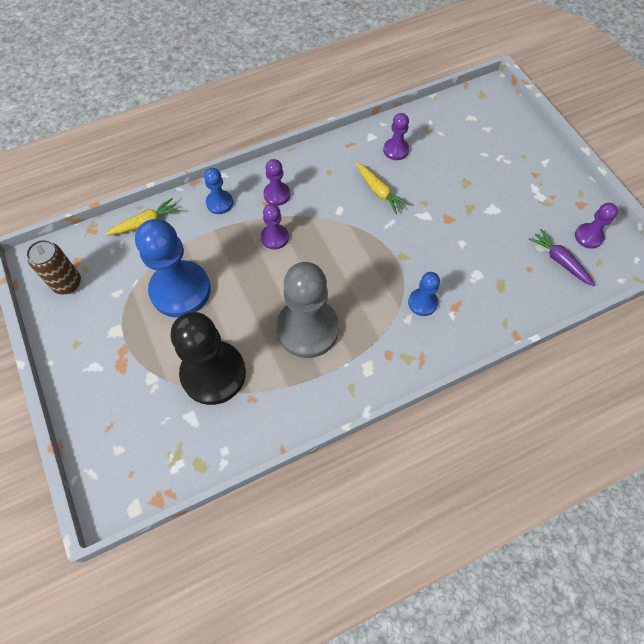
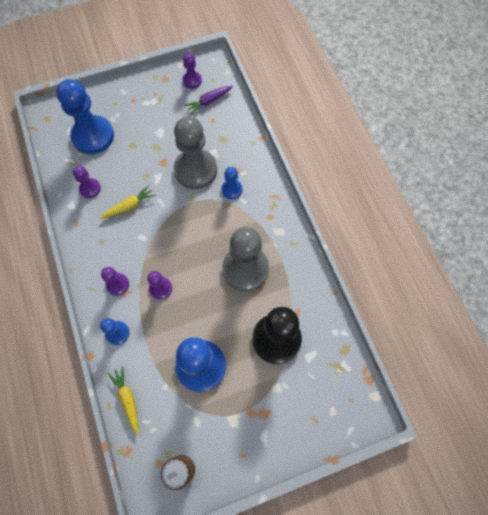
camera: 85 degrees left, 5 degrees up
none -> blue pawn [56,79,114,154]
none -> grey pawn [174,117,217,189]

